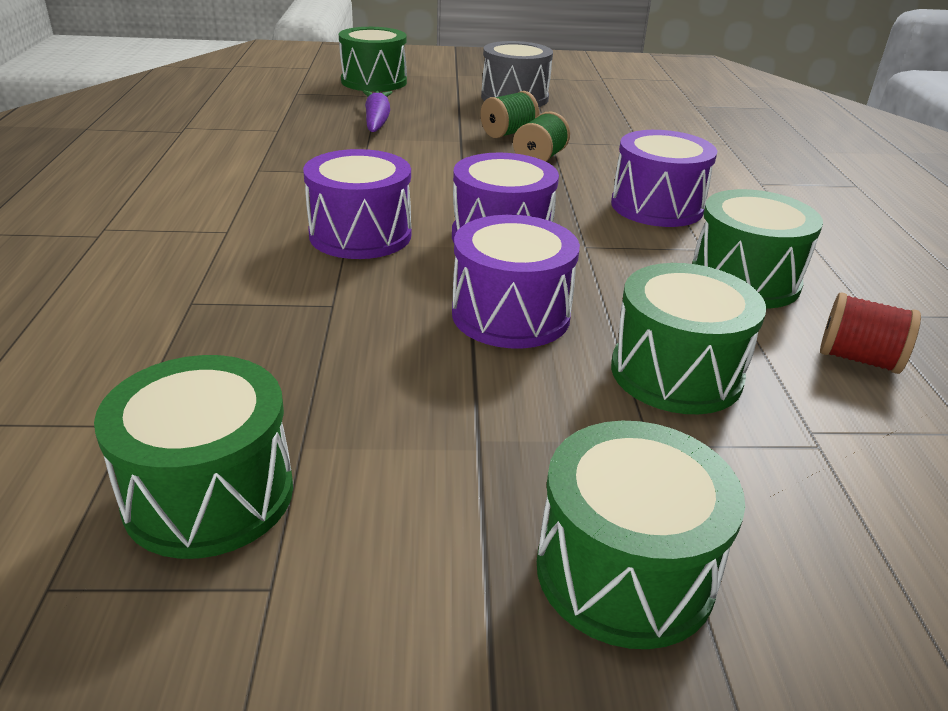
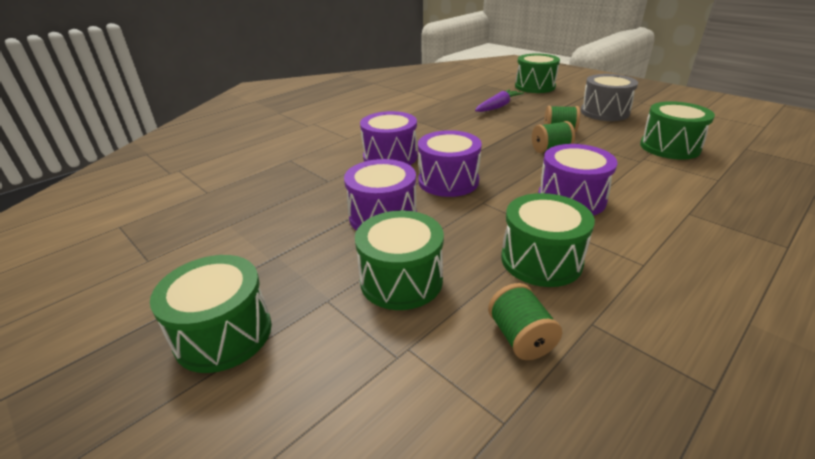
camera: 50 degrees right, 0 degrees up
green drum [94,355,293,559] -> green drum moved to [640,101,715,160]
red spool [820,293,921,374] -> green spool [488,283,562,360]

